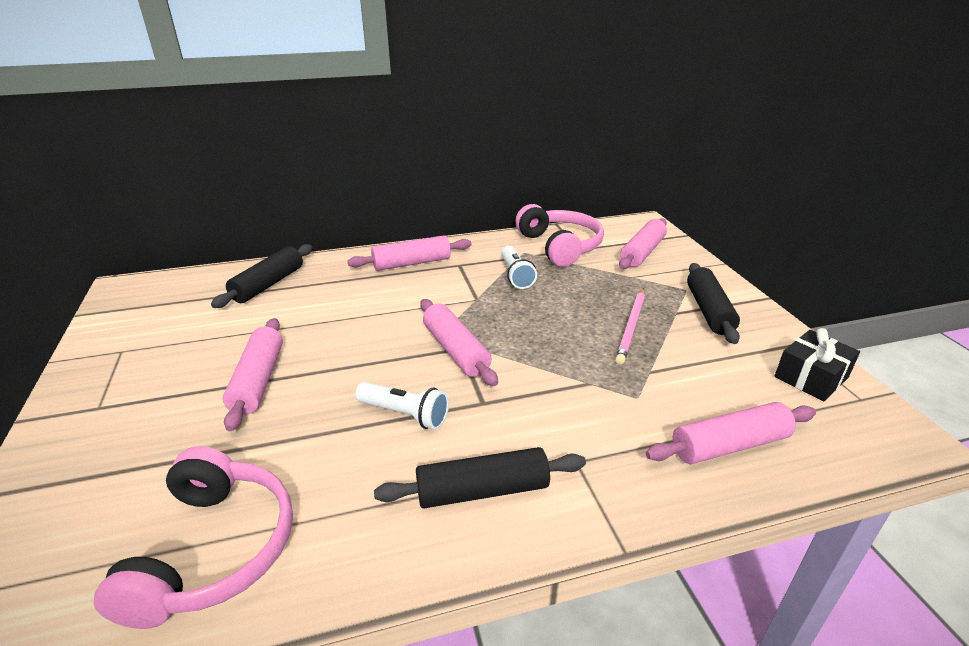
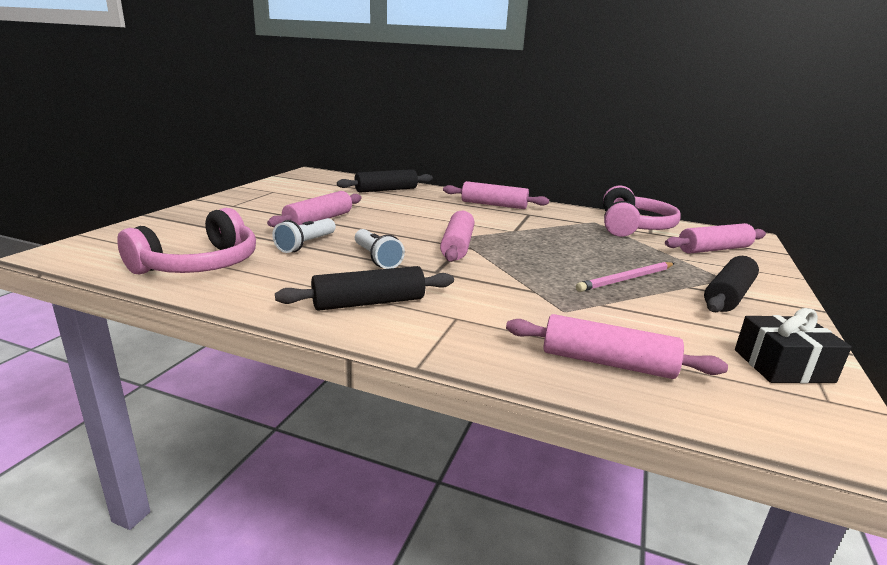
camera: 35 degrees right, 10 degrees down
black rolling pin [374,447,586,508] -> black rolling pin turned 45 degrees counterclockwise [275,266,454,311]
white flashlight [501,246,537,289] -> white flashlight moved to [272,218,336,253]

